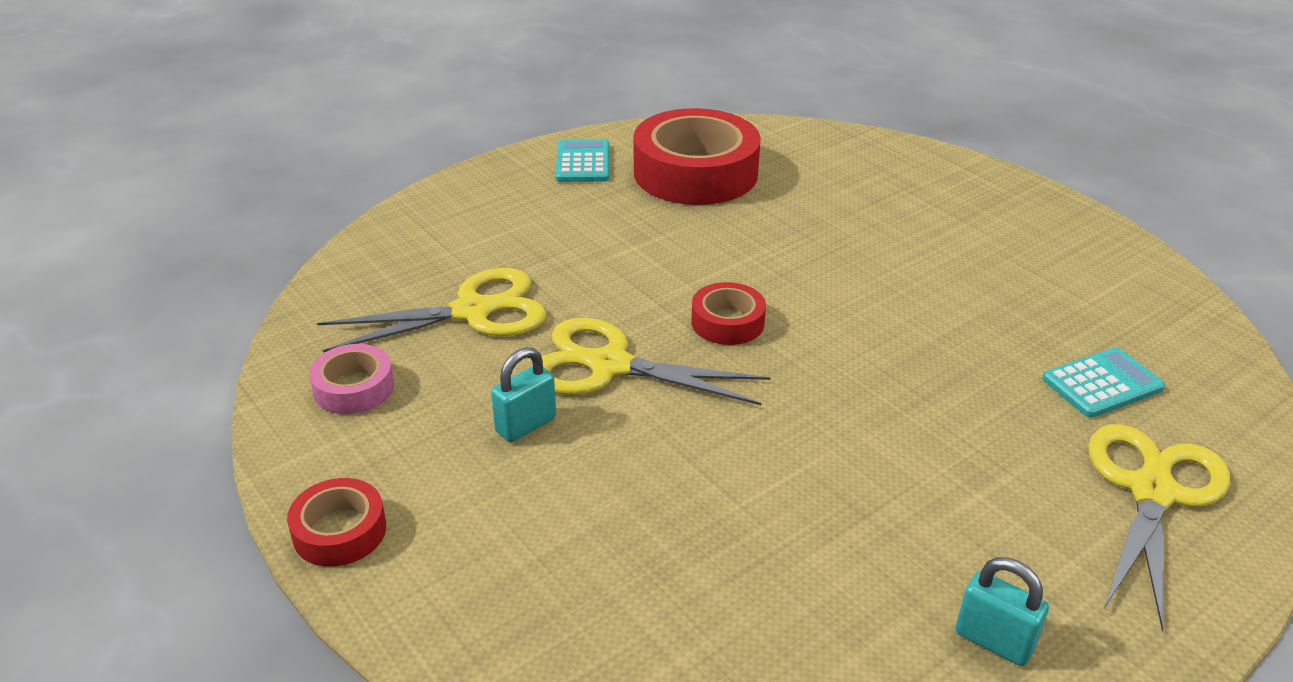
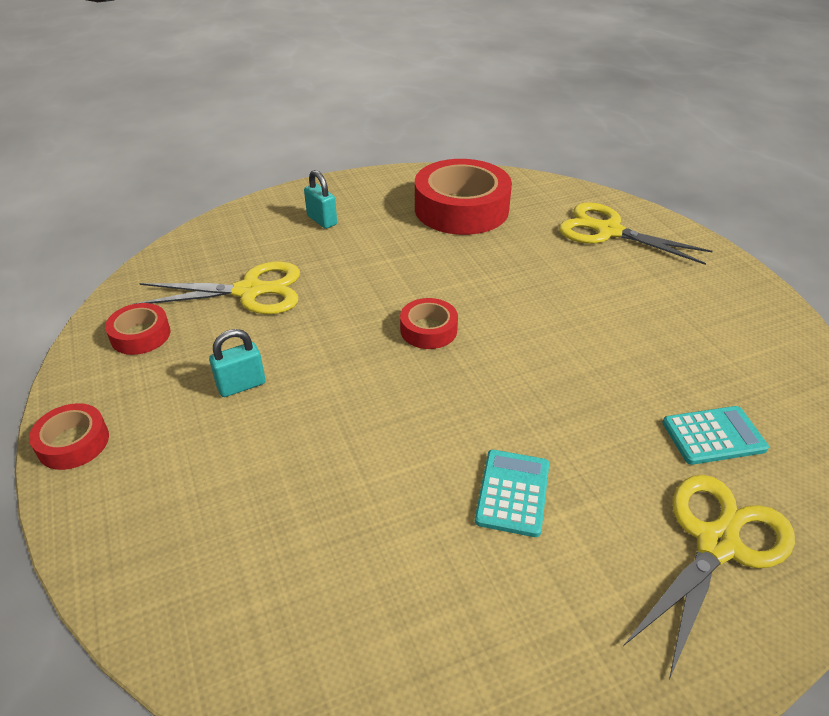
camera: 15 degrees right, 5 degrees up
pink tape [309,344,394,414] -> red tape [105,303,170,355]
yellow scissors [532,318,771,405] -> yellow scissors moved to [559,202,713,265]
turquoise calculator [556,140,609,182] -> turquoise calculator moved to [475,450,549,537]
turquoise padlock [955,558,1049,666] -> turquoise padlock moved to [304,170,337,229]

